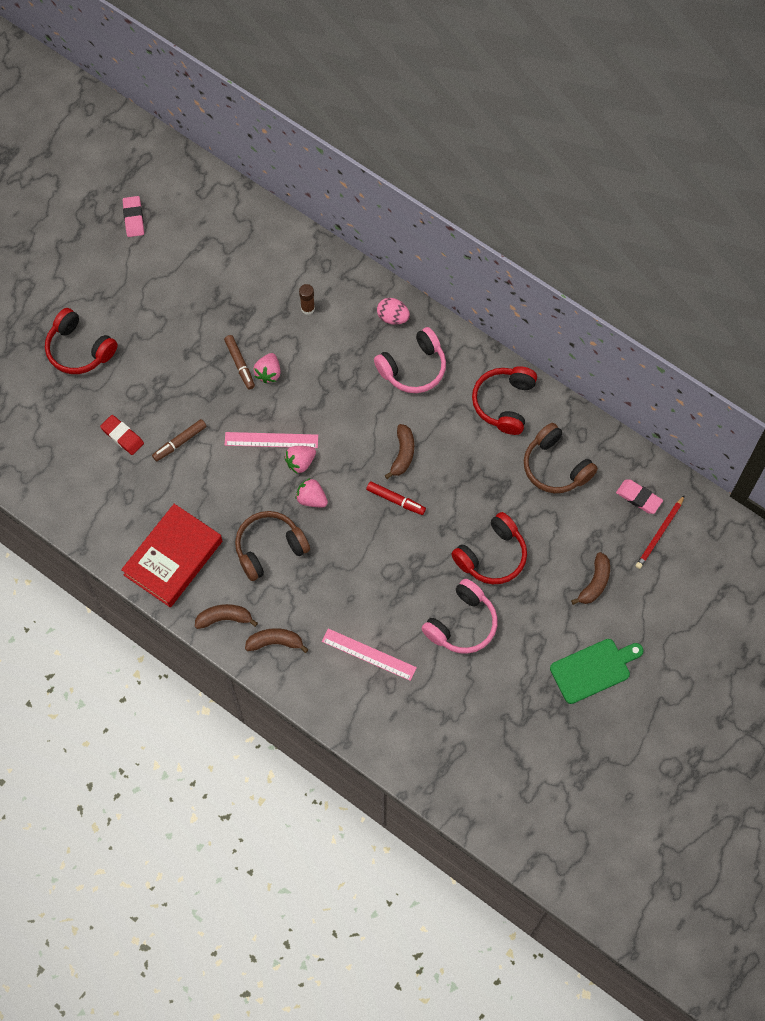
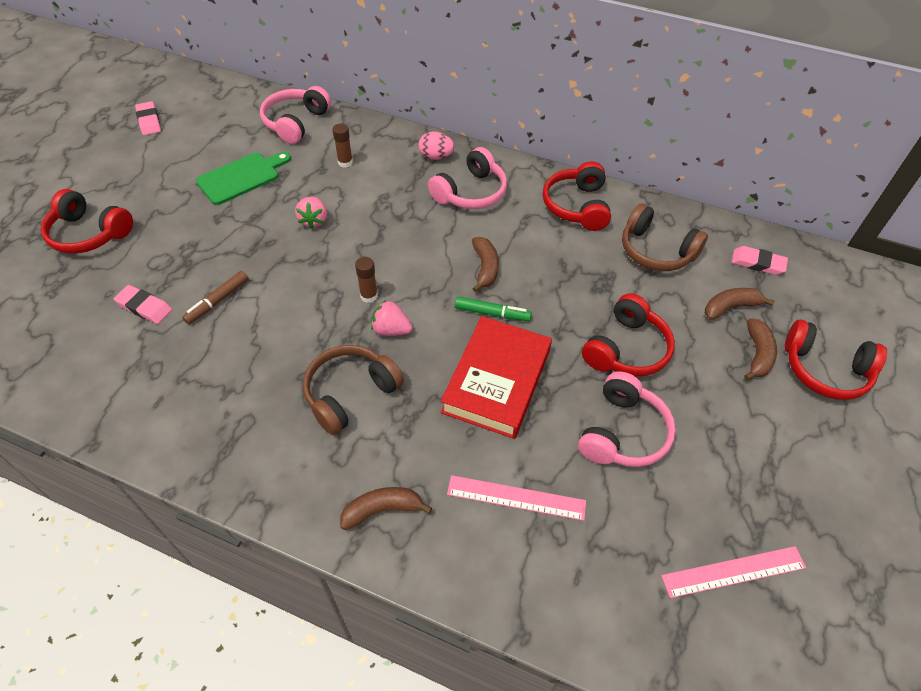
camera: 15 degrees left, 15 degrees down
red eraser [100,415,144,455] -> pink eraser [114,285,172,324]
red book [121,504,222,607] -> red book moved to [441,316,552,439]
brown banana [195,604,258,629] -> brown banana moved to [705,288,775,320]
brown marker [224,335,255,390] -> none
pink ruler [225,432,318,448] -> pink ruler moved to [661,546,806,598]
pink strawberry [284,446,316,474] -> brown glue stick [355,257,378,303]
red marker [366,481,426,515] -> green marker [455,297,532,321]
green cutting board [550,639,643,704] -> green cutting board moved to [196,152,291,205]
red pencil [636,495,685,569] -> none
none -> pink headphones [260,86,331,144]
none -> red headphones [785,320,887,400]

